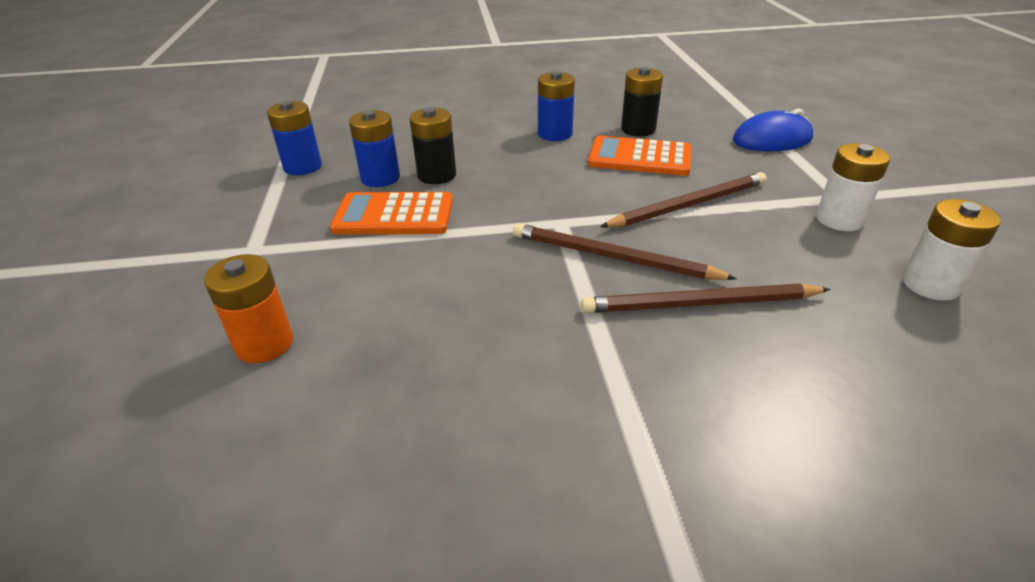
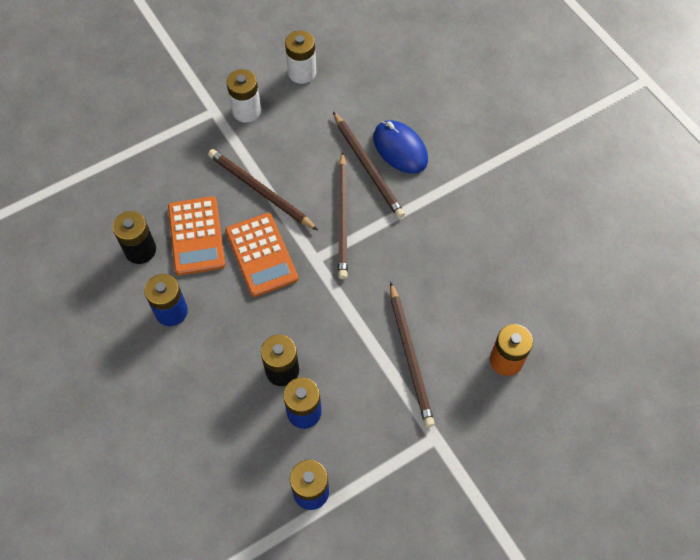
camera: 115 degrees left, 25 degrees up
orange calculator [330,192,453,234] -> orange calculator moved to [225,213,298,297]
blue mouse [733,109,813,151] -> blue mouse moved to [373,120,428,174]
none -> brown pencil [390,282,435,427]

